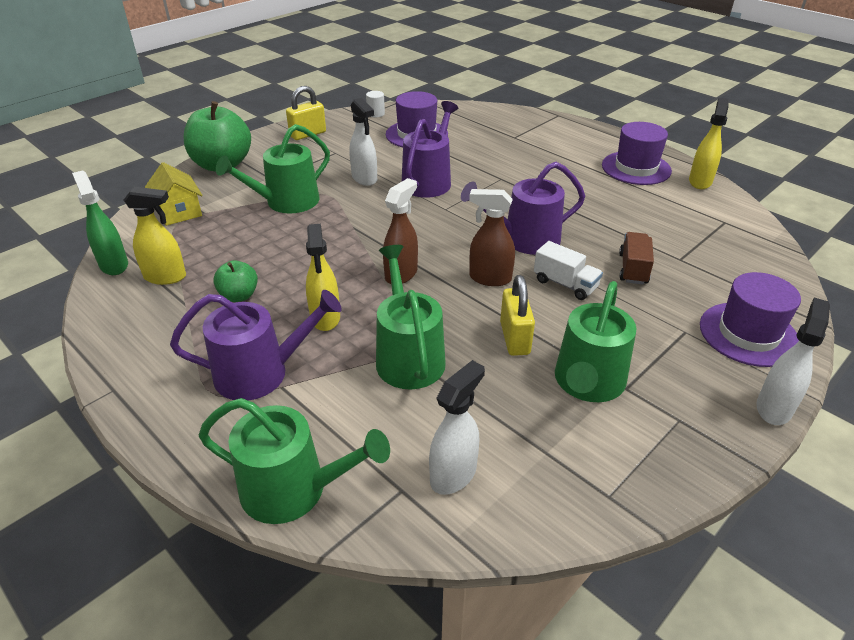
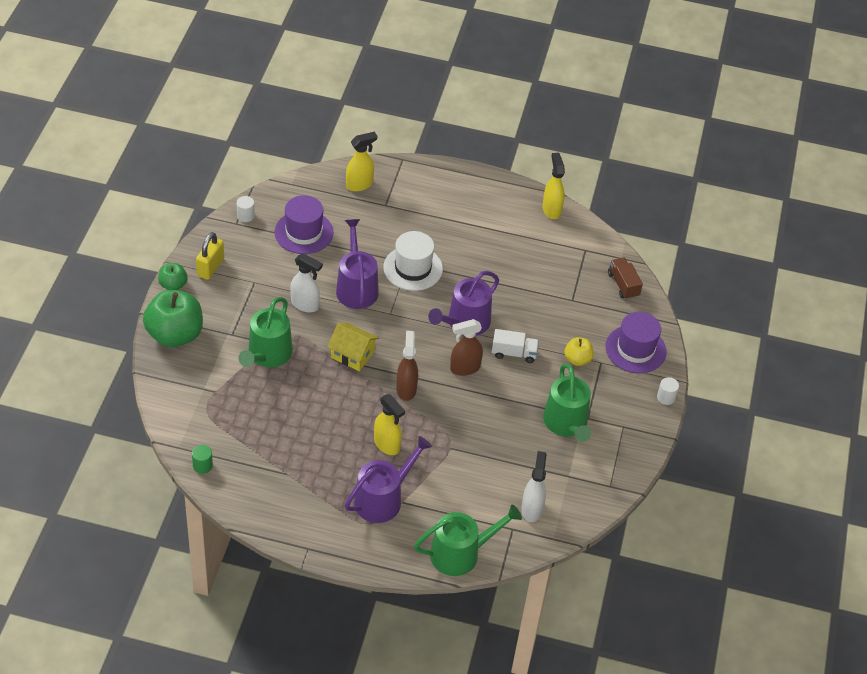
camera: 35 degrees left, 10 degrees up
green spray bottle [72,170,128,275] -> green cylinder [192,445,213,474]
yellow spray bottle [124,187,186,285] -> yellow spray bottle moved to [346,132,377,192]
yellow house [145,162,203,226] -> yellow house moved to [328,322,379,371]
green apple [213,260,258,302] -> green apple moved to [158,263,187,290]
green watering can [376,245,446,390] -> none
yellow padlock [500,275,535,356] -> none
purple hat [602,122,672,185] -> none
brown truck [619,232,654,285] -> brown truck moved to [608,258,643,300]
white spray bottle [757,297,830,425] -> white cylinder [657,377,679,405]
none -> white hat [383,231,443,291]
none -> yellow apple [564,337,594,366]

